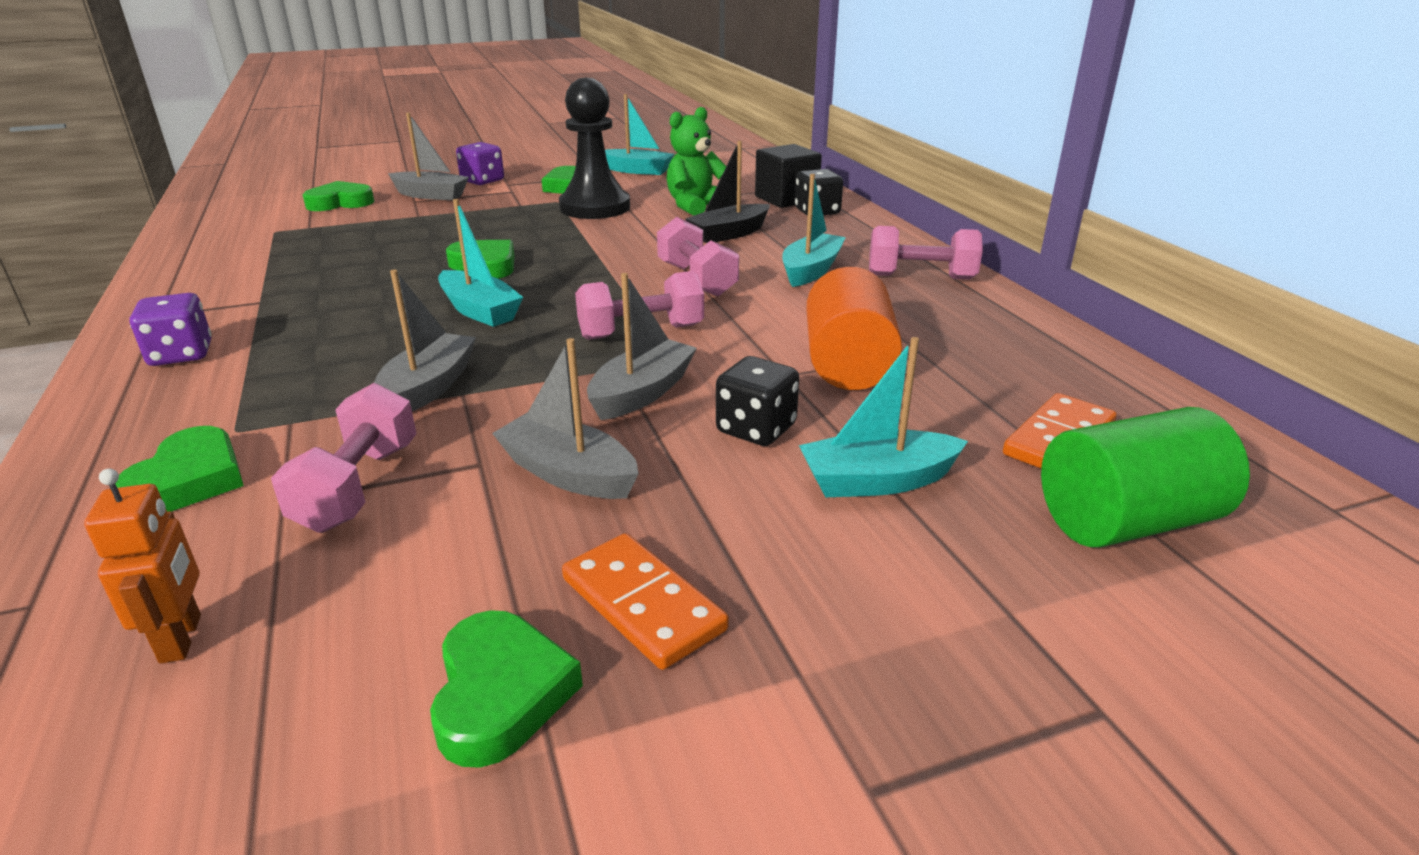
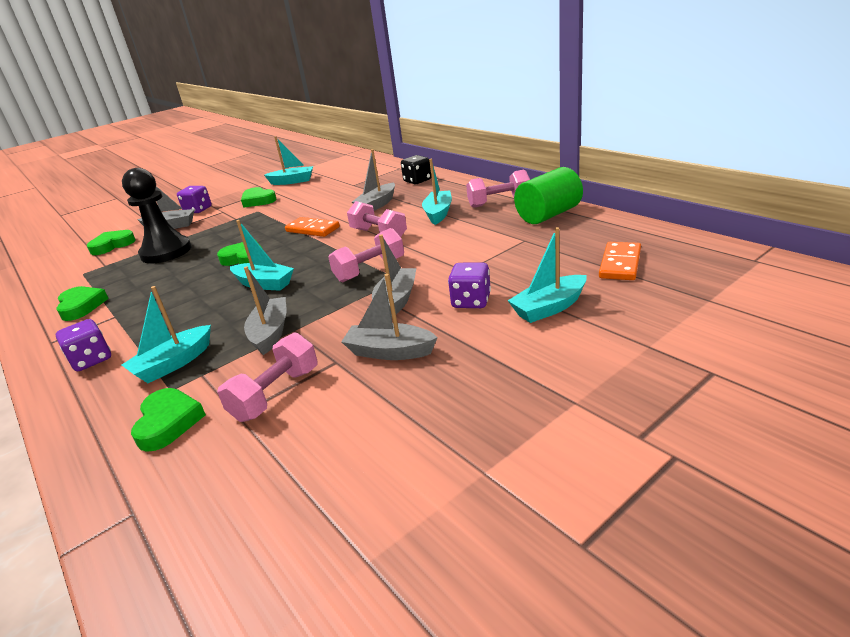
camera: 15 degrees left, 0 degrees up
orange robot [84,468,201,663] -> none
pink dumbbell [271,383,417,533] -> pink dumbbell turned 45 degrees clockwise [217,332,317,422]
green heart [430,610,583,768] -> green heart moved to [56,286,109,321]
black pawn [559,78,630,219] -> black pawn moved to [122,168,192,264]
orange domino [562,533,729,670] -> orange domino moved to [285,217,340,237]
green teddy bear [667,107,726,216] -> none
black boat [685,141,770,243] -> grey boat [352,149,395,211]
black dice [716,356,799,446] -> purple dice [448,263,491,308]
black cube [755,144,822,208] -> none
orange cylinder [806,267,902,390] -> none
green cylinder [1041,407,1250,548] -> green cylinder moved to [514,167,583,224]
none -> turquoise boat [122,286,211,383]

